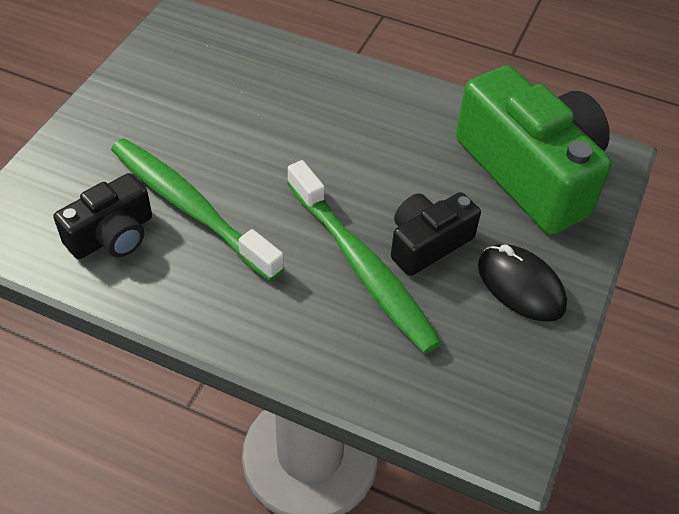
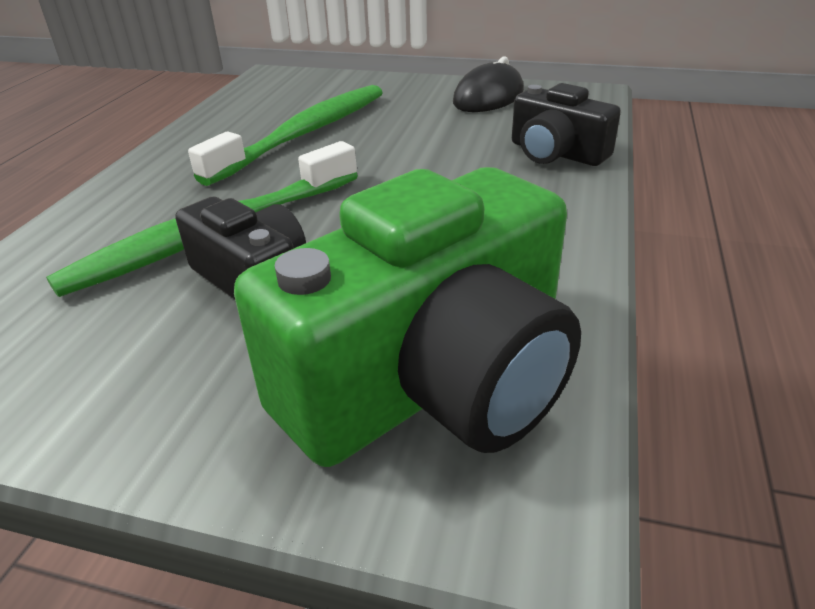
camera: 85 degrees right, 15 degrees down
black camera [53,173,152,259] -> black camera moved to [512,83,621,166]
black mouse [478,244,567,322] -> black mouse moved to [453,57,524,112]

